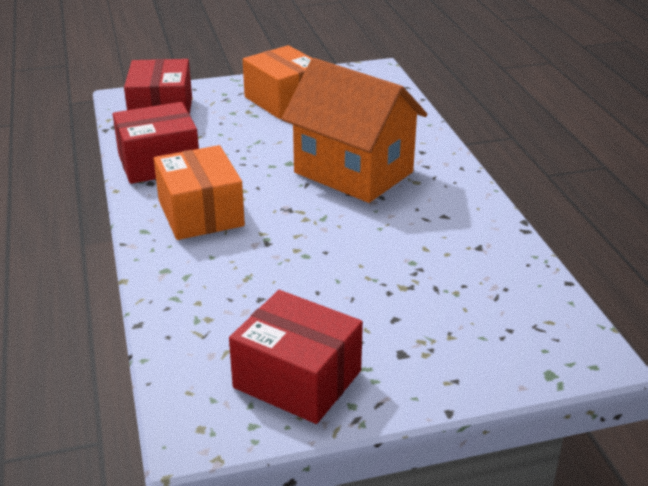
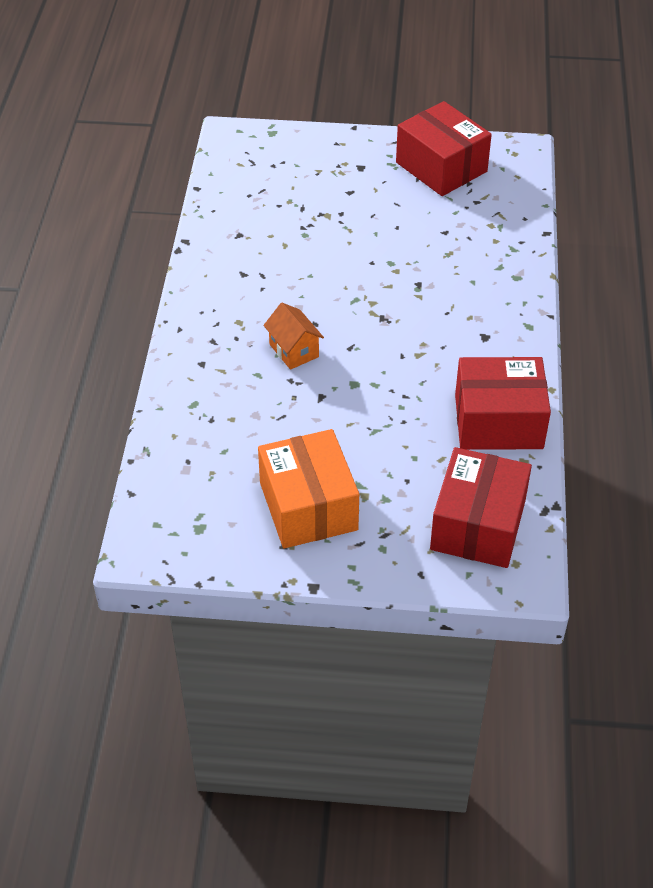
camera: 160 degrees left, 15 degrees up
orange box [154,145,245,240] -> none
orange house [282,58,427,203] -> orange house [263,303,324,370], size x0.40

